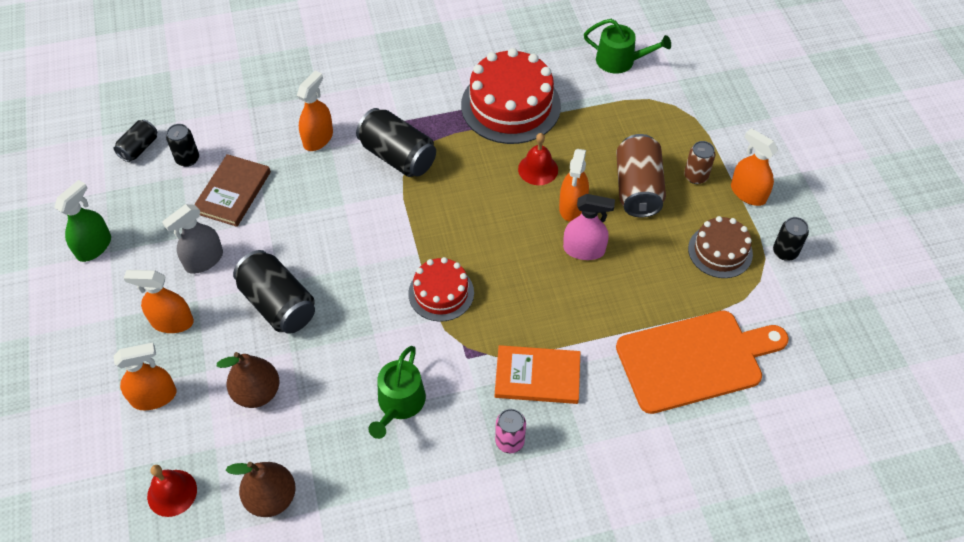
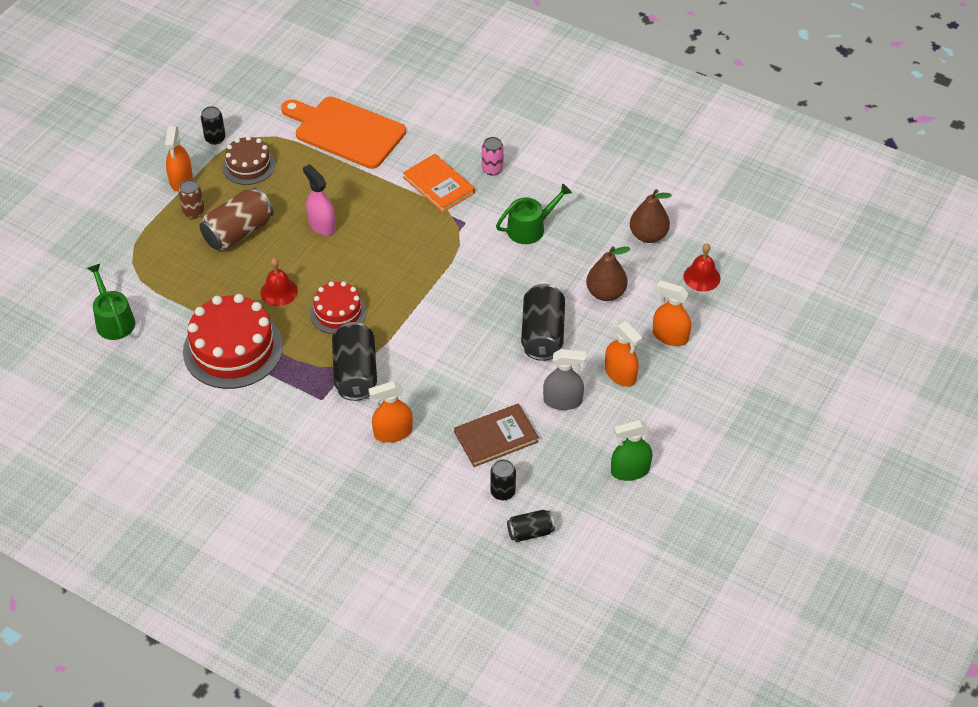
camera: 135 degrees left, 5 degrees down
red cake [408,257,474,322] -> red cake moved to [310,281,367,334]
orange spray bottle [559,149,589,222] -> none

